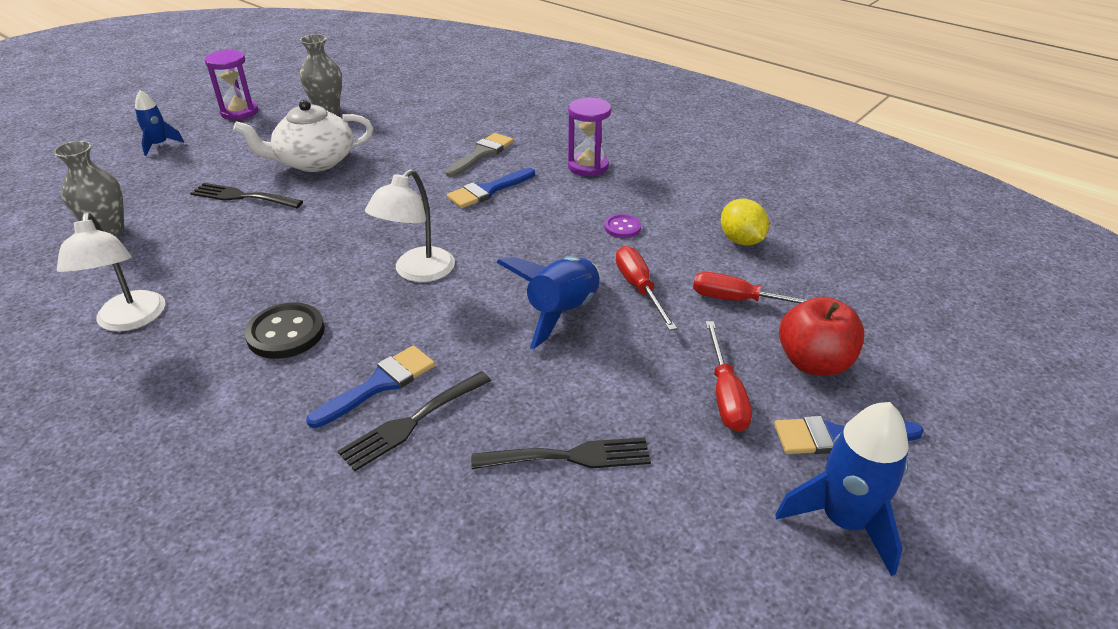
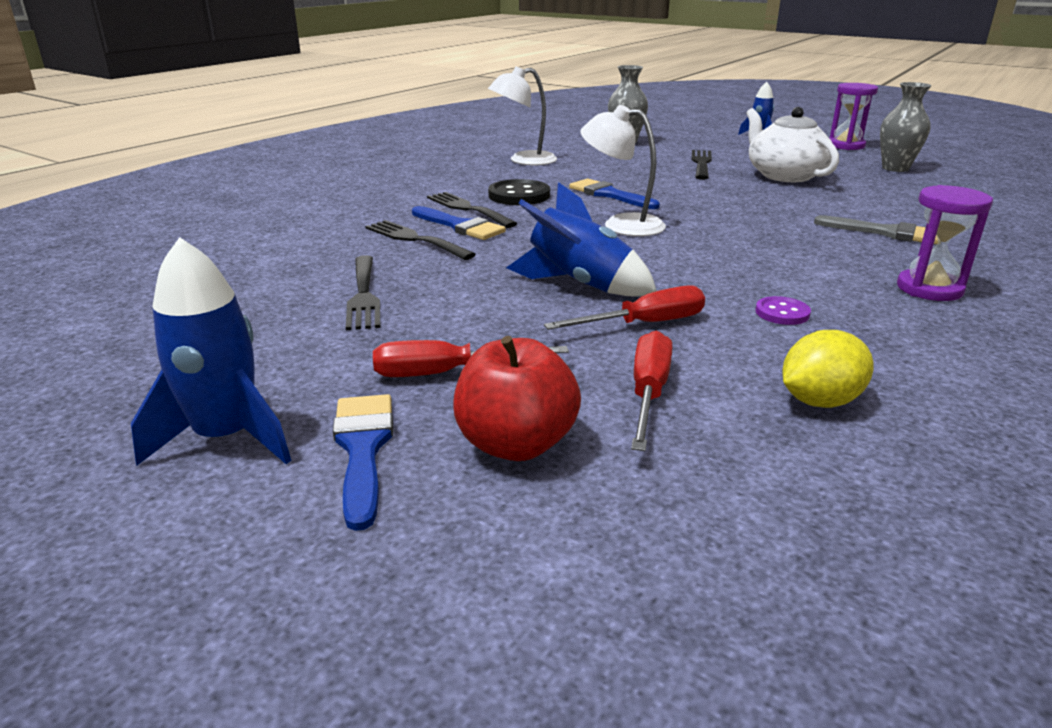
camera: 85 degrees right, 10 degrees down
blue brush [447,168,535,208] -> blue brush moved to [569,178,660,209]
none -> black fork [427,192,518,228]

